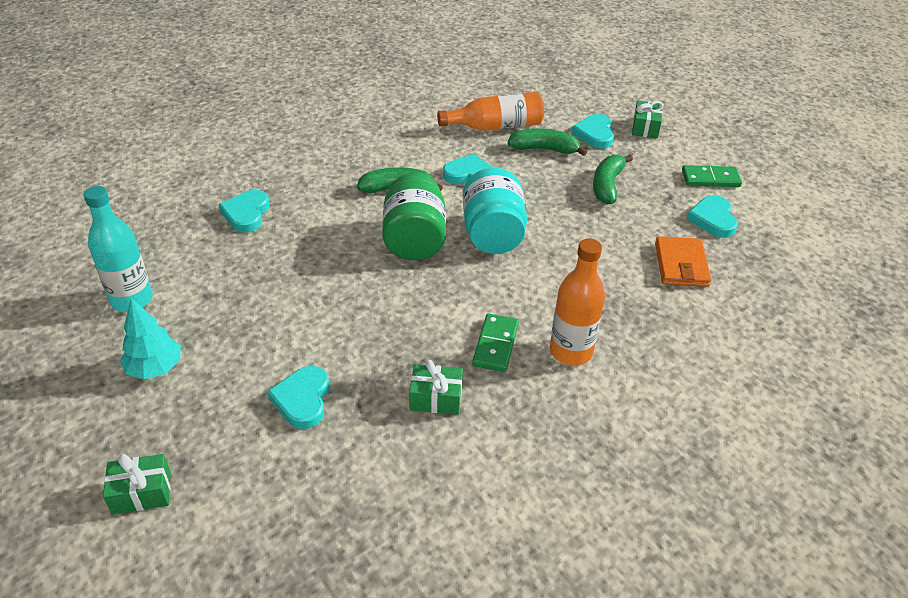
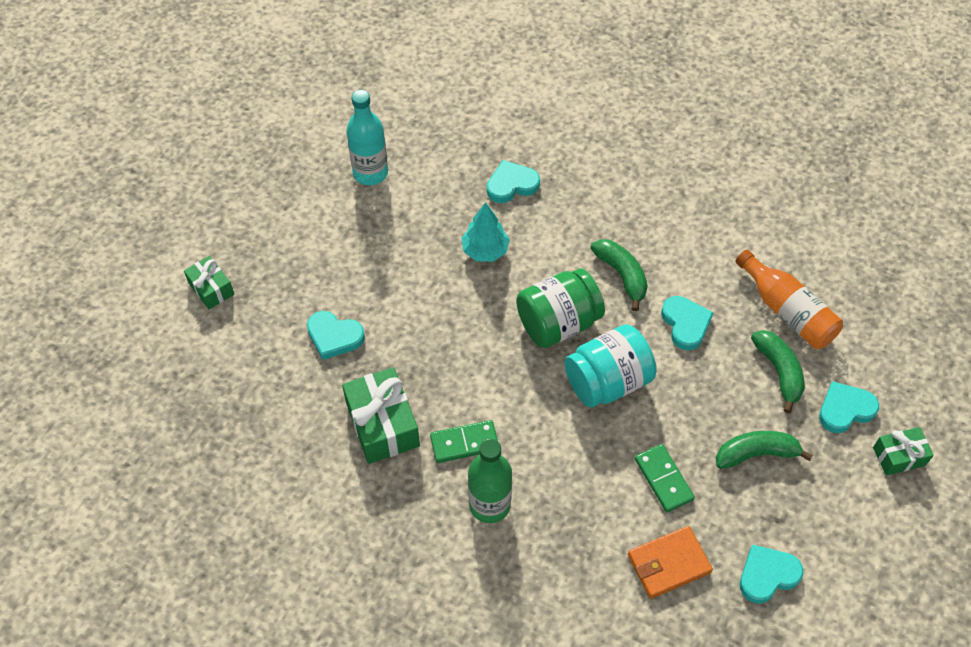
camera: 65 degrees right, 15 degrees up
turquoise tree [120,298,181,380] -> turquoise tree moved to [461,202,510,262]
turquoise heart [267,366,329,429] -> turquoise heart turned 135 degrees counterclockwise [307,311,365,360]
green gift [409,360,463,415] -> green gift [342,367,420,464], size x1.70
orange bottle [550,238,605,366] -> green bottle [468,439,512,523]
green domino [682,165,742,187] -> green domino moved to [635,444,695,512]

